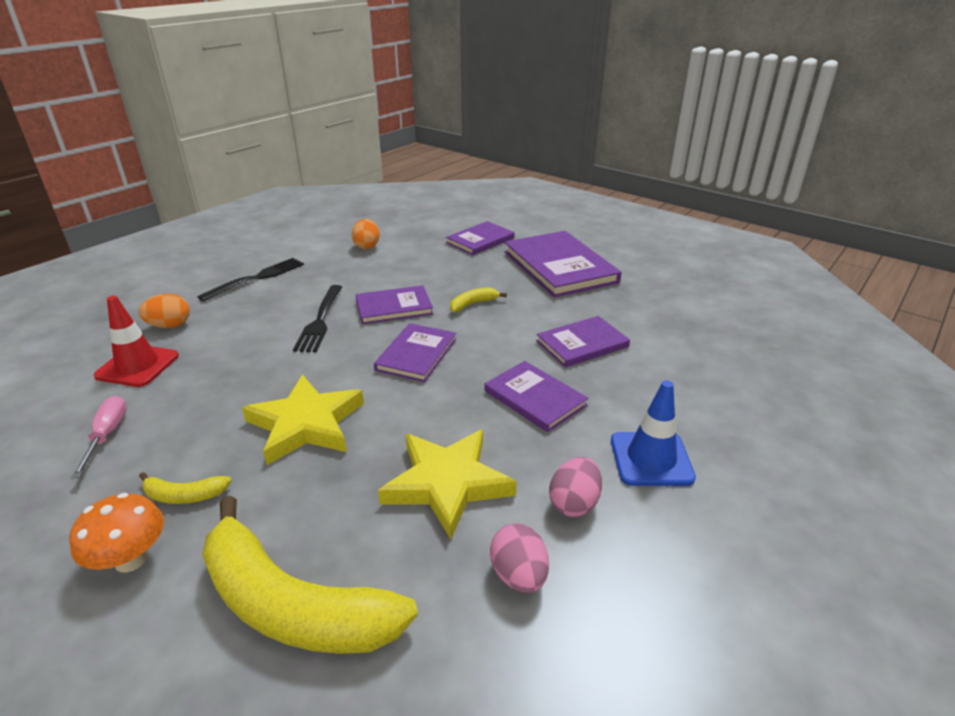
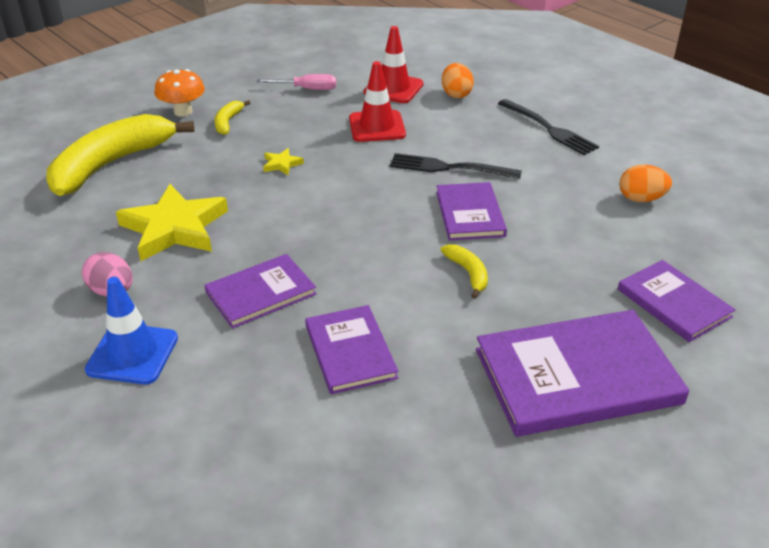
camera: 100 degrees right, 5 degrees up
yellow star [242,374,364,465] -> yellow star [263,148,304,175], size x0.42
purple book [374,323,456,382] -> none
pink egg [490,523,549,593] -> none
none -> red traffic cone [349,61,406,142]

